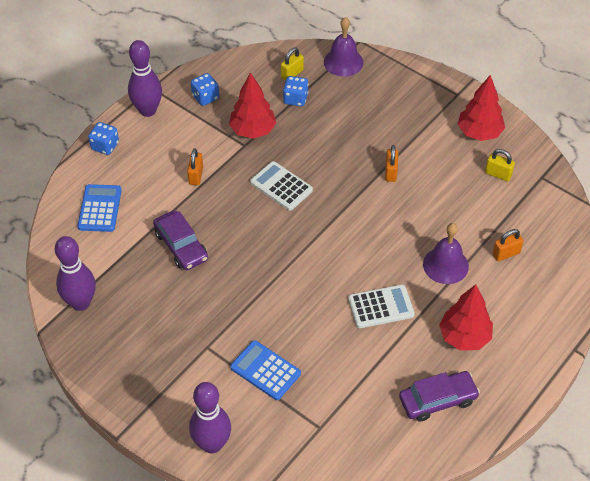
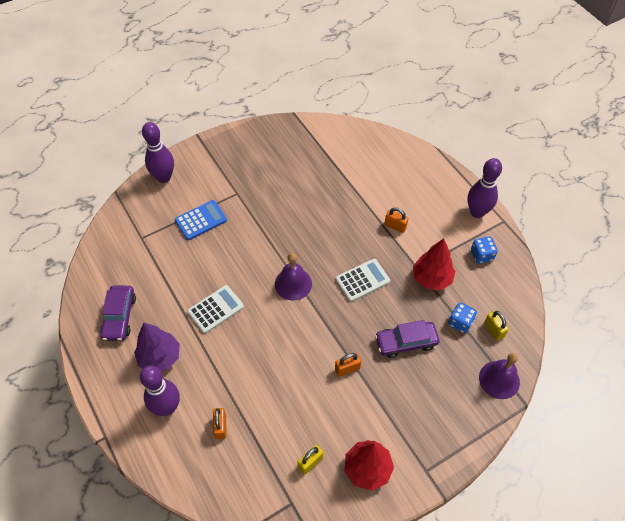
camera: 110 degrees right, 5 degrees up
purple bowling pin [55,236,96,311] -> purple bowling pin moved to [140,365,180,416]
blue calculator [77,184,122,232] -> none
blue dice [88,122,119,155] -> none
purple car [153,210,208,270] -> purple car moved to [375,320,439,358]
white calculator [348,284,415,328] -> white calculator turned 135 degrees counterclockwise [187,285,244,334]
orange padlock [385,145,398,182] -> orange padlock turned 45 degrees counterclockwise [335,353,361,376]
purple bell [423,223,469,284] -> purple bell moved to [275,253,312,300]
red tree [439,284,493,351] -> purple tree [134,323,180,371]

